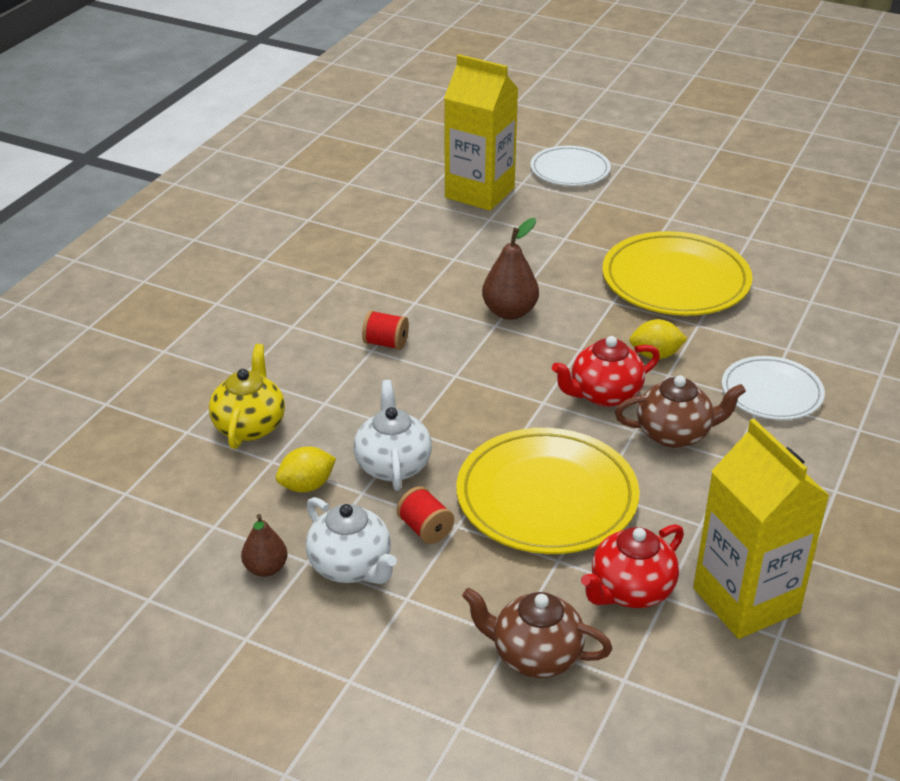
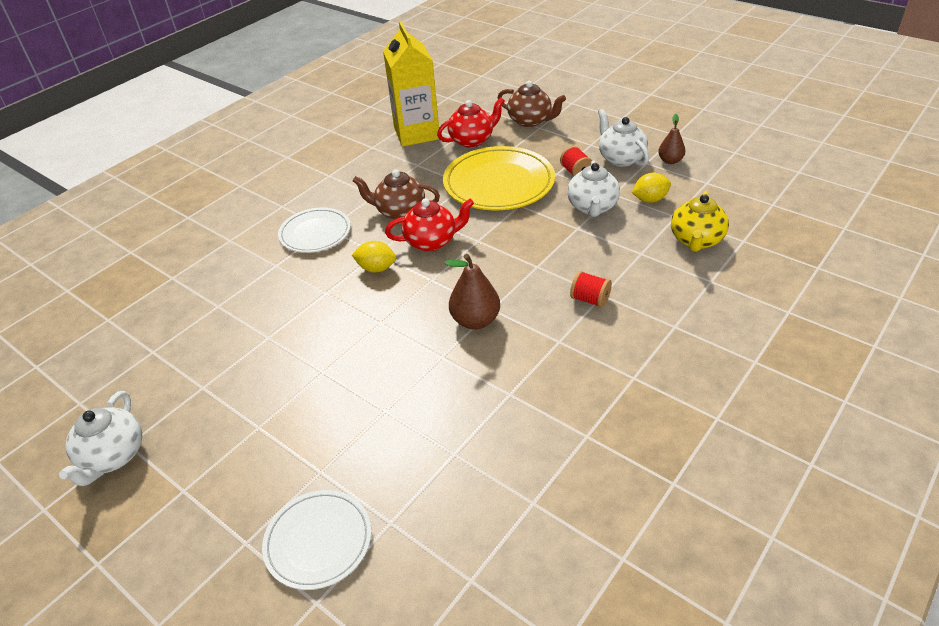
camera: 165 degrees left, 5 degrees up
yellow carton [444,54,518,211] -> none
yellow plate [602,231,753,316] -> none
none -> white teapot [59,391,142,486]

